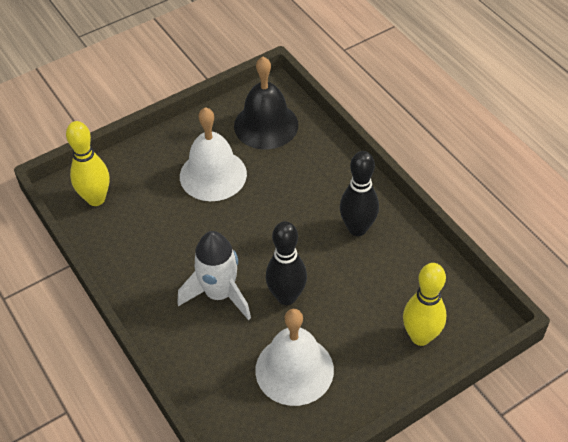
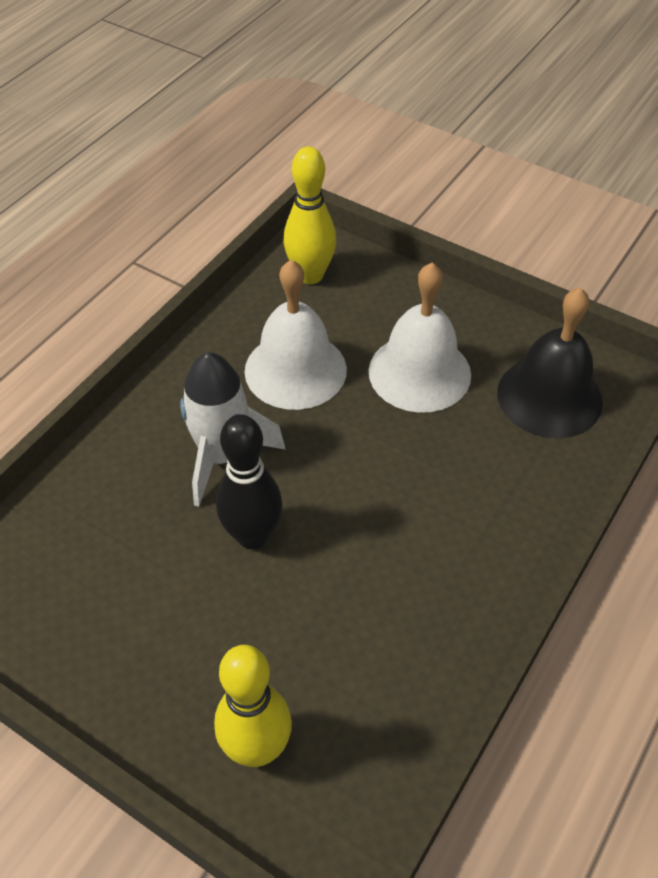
camera: 65 degrees right, 0 degrees up
white bell [255,309,334,406] -> white bell moved to [244,260,347,410]
black bowling pin [340,151,379,236] -> none

